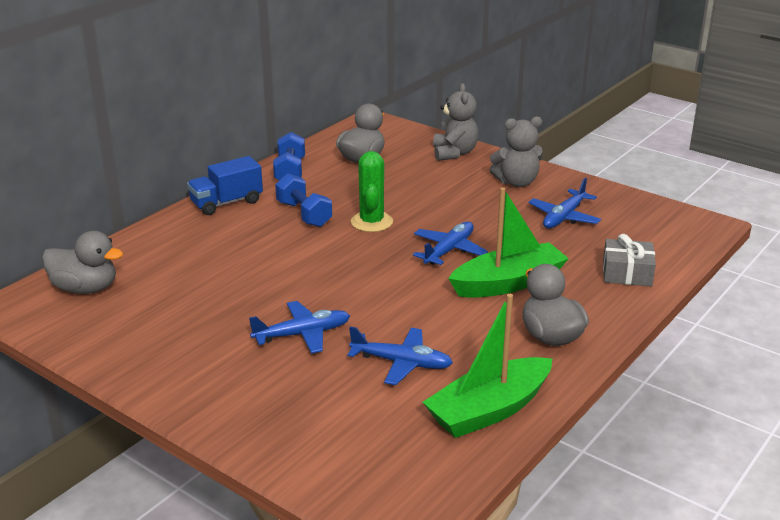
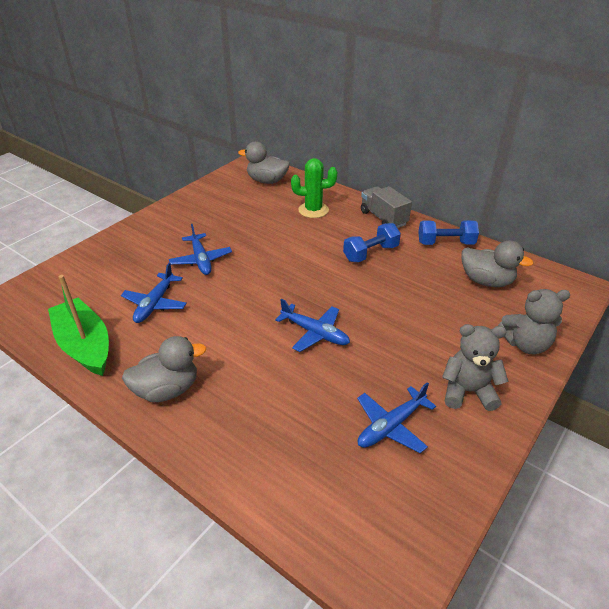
camera: 90 degrees right, 10 degrees up
grey duck [42,231,123,294] -> grey duck turned 90 degrees clockwise [238,141,290,184]
blue truck [187,156,263,215] -> grey truck [361,186,412,228]
green cactus [351,151,393,232] -> green cactus moved to [291,158,337,218]
green boat [448,187,569,298] -> none
grey teddy bear [490,116,543,187] -> grey teddy bear turned 105 degrees clockwise [442,324,508,411]
blue plane [528,178,601,228] -> blue plane turned 75 degrees counterclockwise [357,382,436,453]
grey gift [603,234,656,286] -> none

